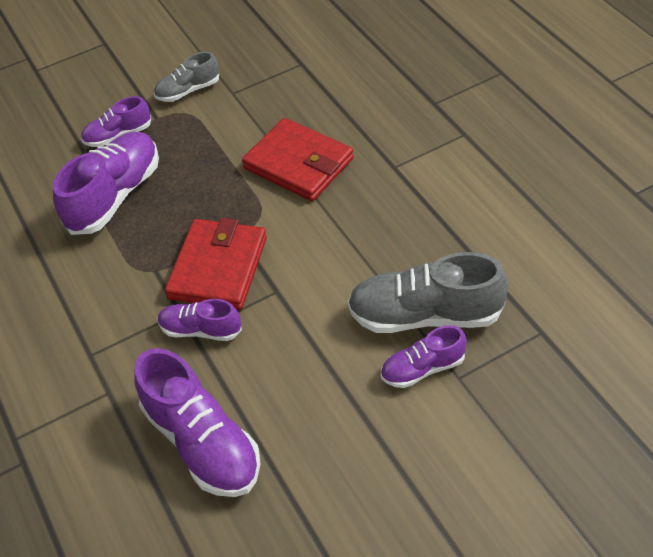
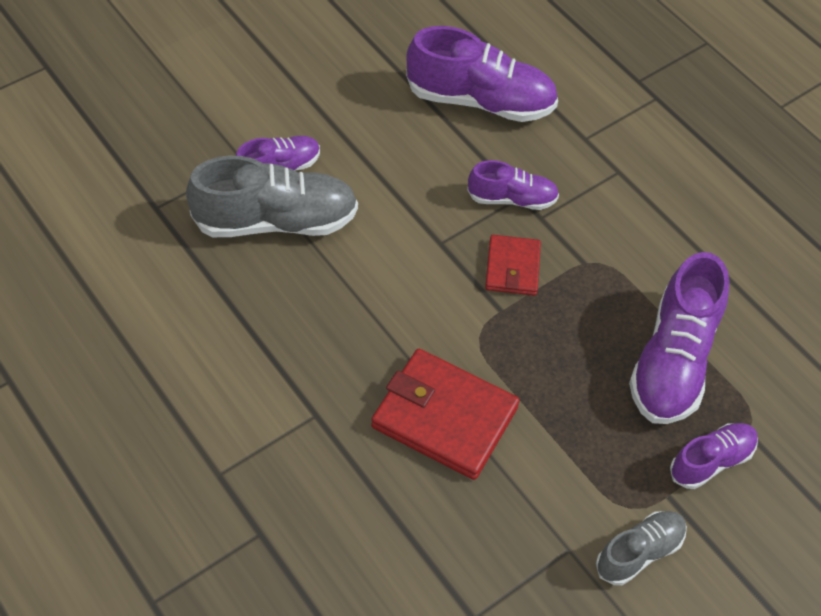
camera: 165 degrees right, 5 degrees up
purple shoe [134,348,261,497] -> purple shoe turned 150 degrees clockwise [406,26,558,122]
red wallet [165,218,267,310] -> red wallet [485,235,541,296], size x0.57

